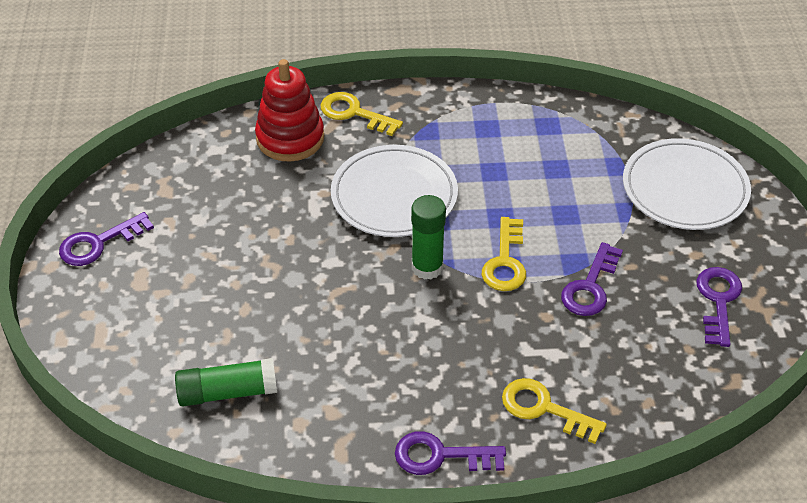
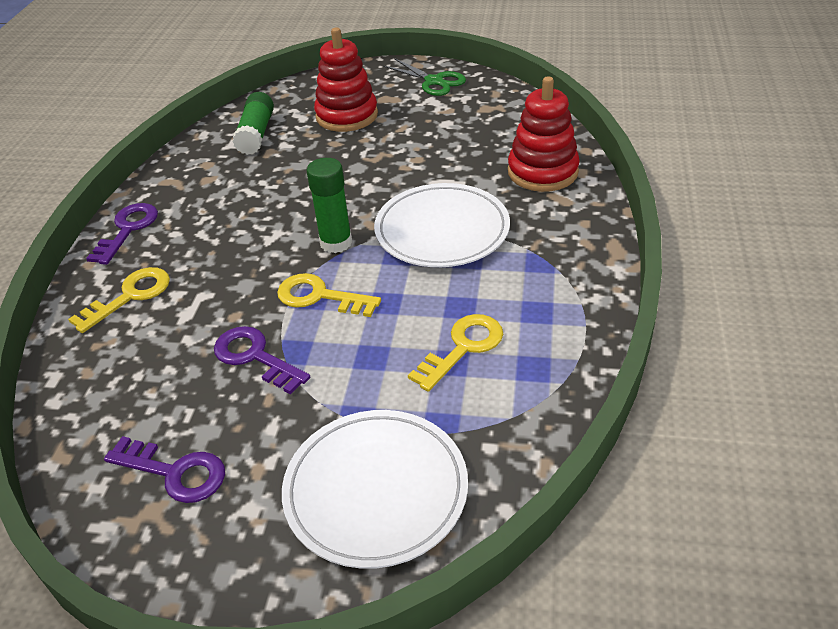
camera: 105 degrees right, 5 degrees down
purple key [59,212,154,266] -> green scissors [383,59,466,96]
yellow key [321,92,403,136] -> yellow key moved to [408,314,503,392]
none -> red stacking toy [314,27,378,132]

